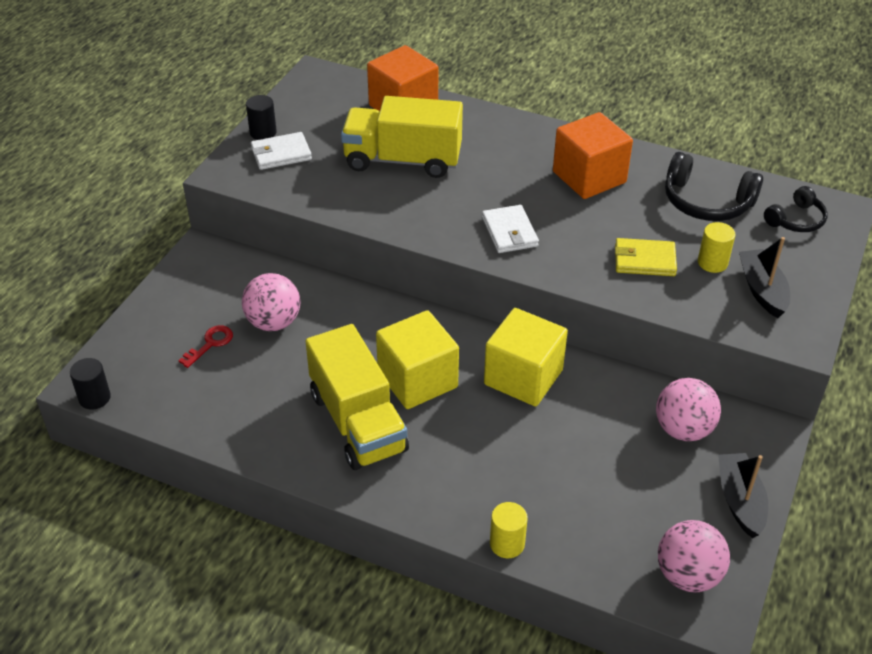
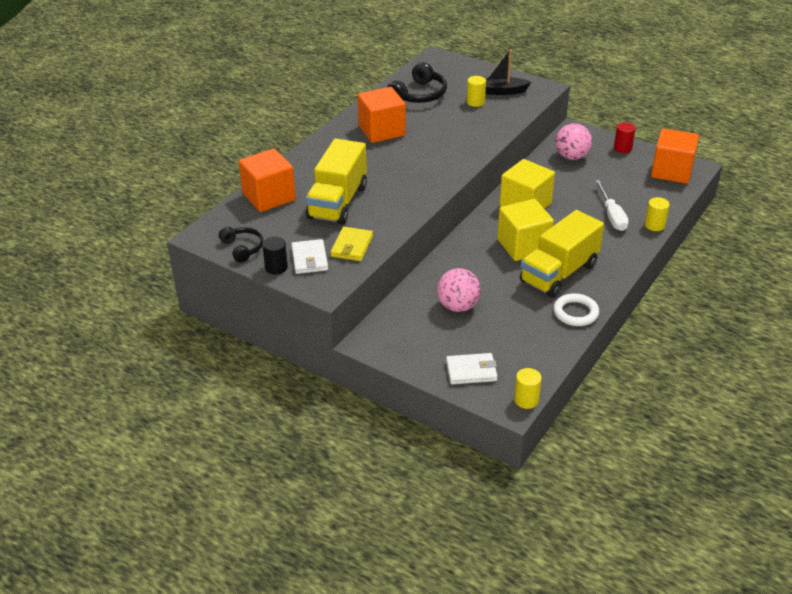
camera: 80 degrees left, 5 degrees down
black cylinder [70,358,111,410] -> yellow cylinder [514,368,542,409]
red key [178,325,233,368] -> none
yellow truck [306,324,409,470] -> yellow truck turned 150 degrees clockwise [520,210,604,298]
white wallet [482,205,539,253] -> white wallet moved to [446,353,498,384]
yellow wallet [615,238,677,276] -> yellow wallet moved to [330,227,373,261]
pink ball [658,520,730,592] -> orange cube [651,128,699,184]
black boat [718,453,768,538] -> red cylinder [614,122,636,153]
black headphones [764,186,828,232] -> black headphones moved to [219,227,263,263]
none -> white ring [553,293,599,326]
none -> white screwdriver [595,180,629,231]

